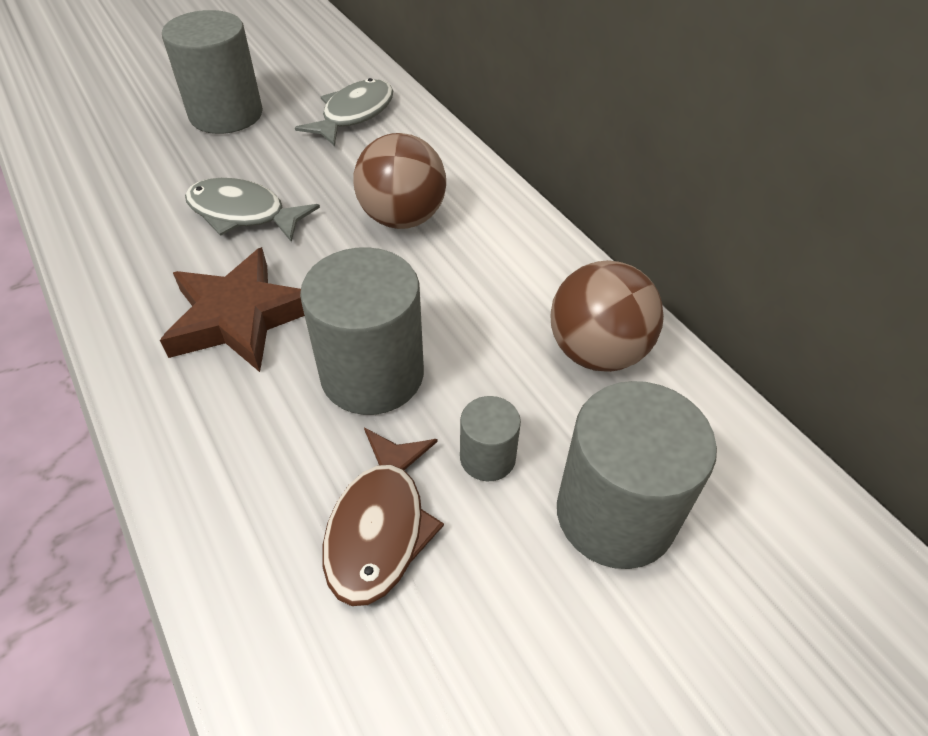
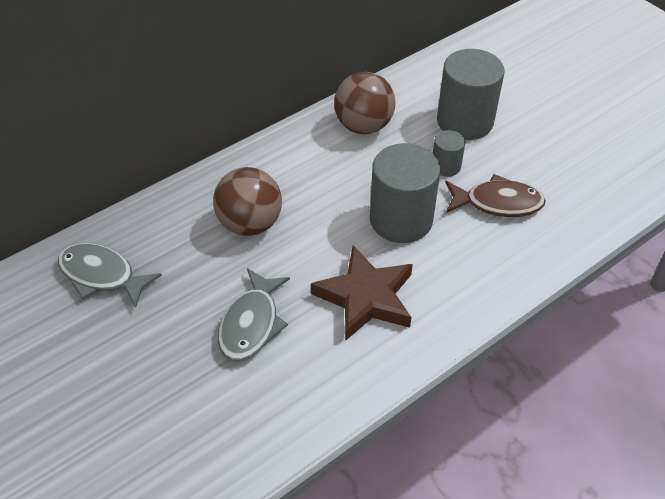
camera: 95 degrees left, 0 degrees up
grey cylinder [162,10,263,134] -> none

